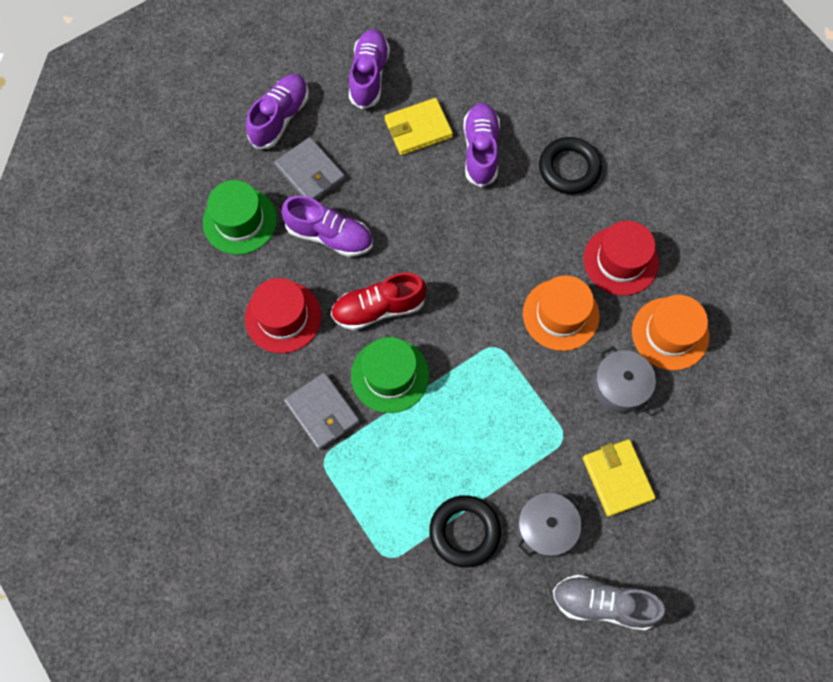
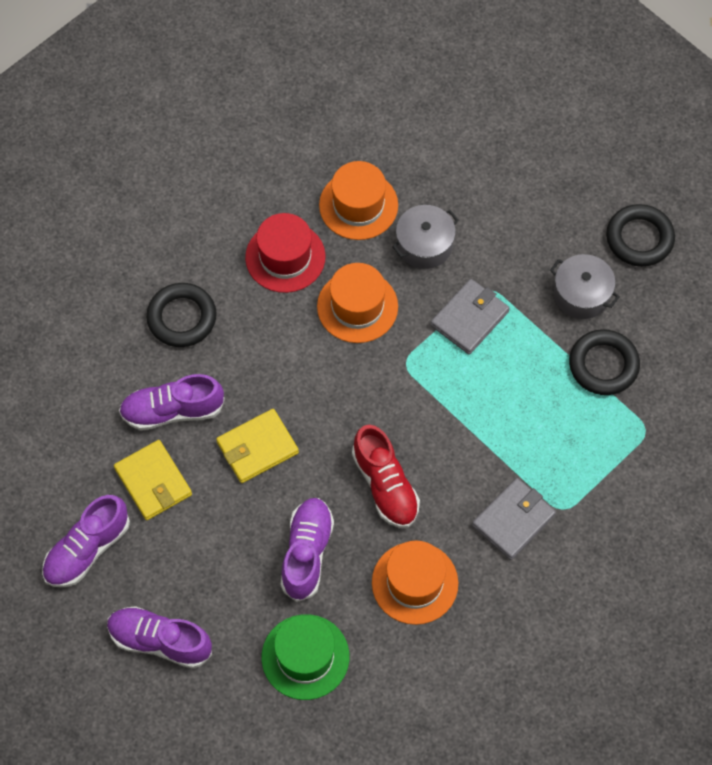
camera: 100 degrees left, 5 degrees down
red hat [245,278,322,353] -> orange hat [372,540,458,625]
grey wallet [274,137,345,200] -> grey wallet moved to [430,279,510,355]
purple shoe [349,29,390,110] -> purple shoe turned 45 degrees counterclockwise [42,495,130,587]
green hat [351,337,429,413] -> none
grey shoe [553,575,666,630] -> black ring [606,204,675,267]
yellow wallet [583,439,656,517] -> yellow wallet moved to [216,409,299,483]

